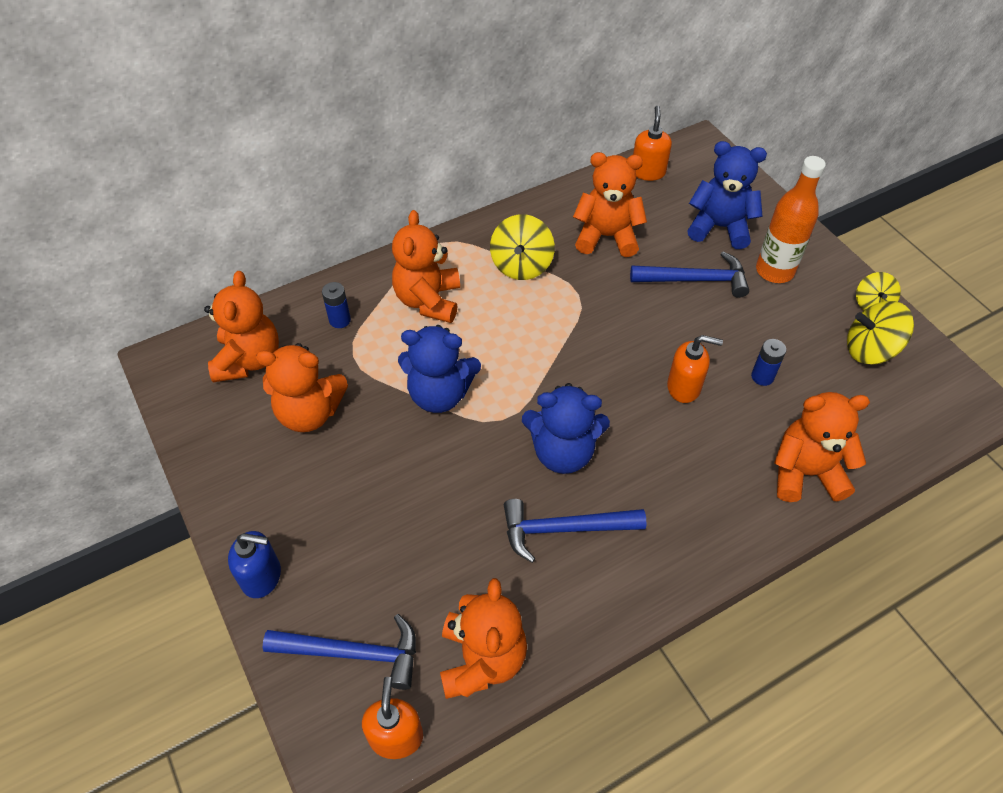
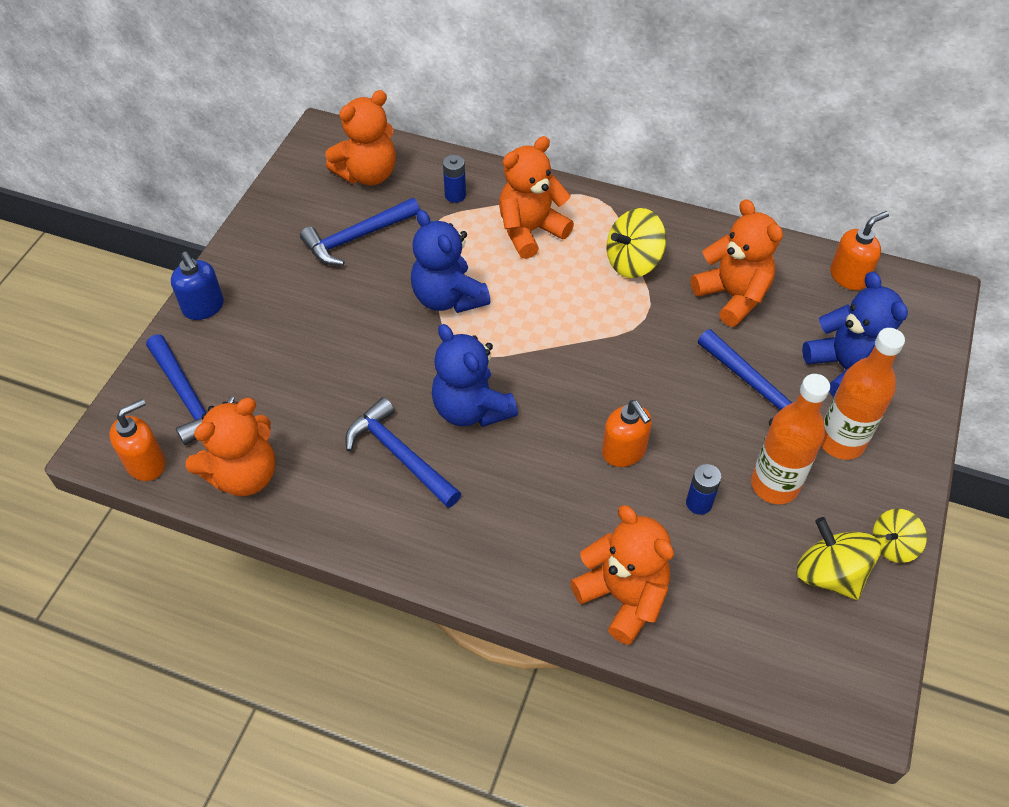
camera: 50 degrees right, 0 degrees up
orange teddy bear [256,343,348,432] -> blue hammer [300,198,420,265]
none -> orange bottle [751,374,830,504]

